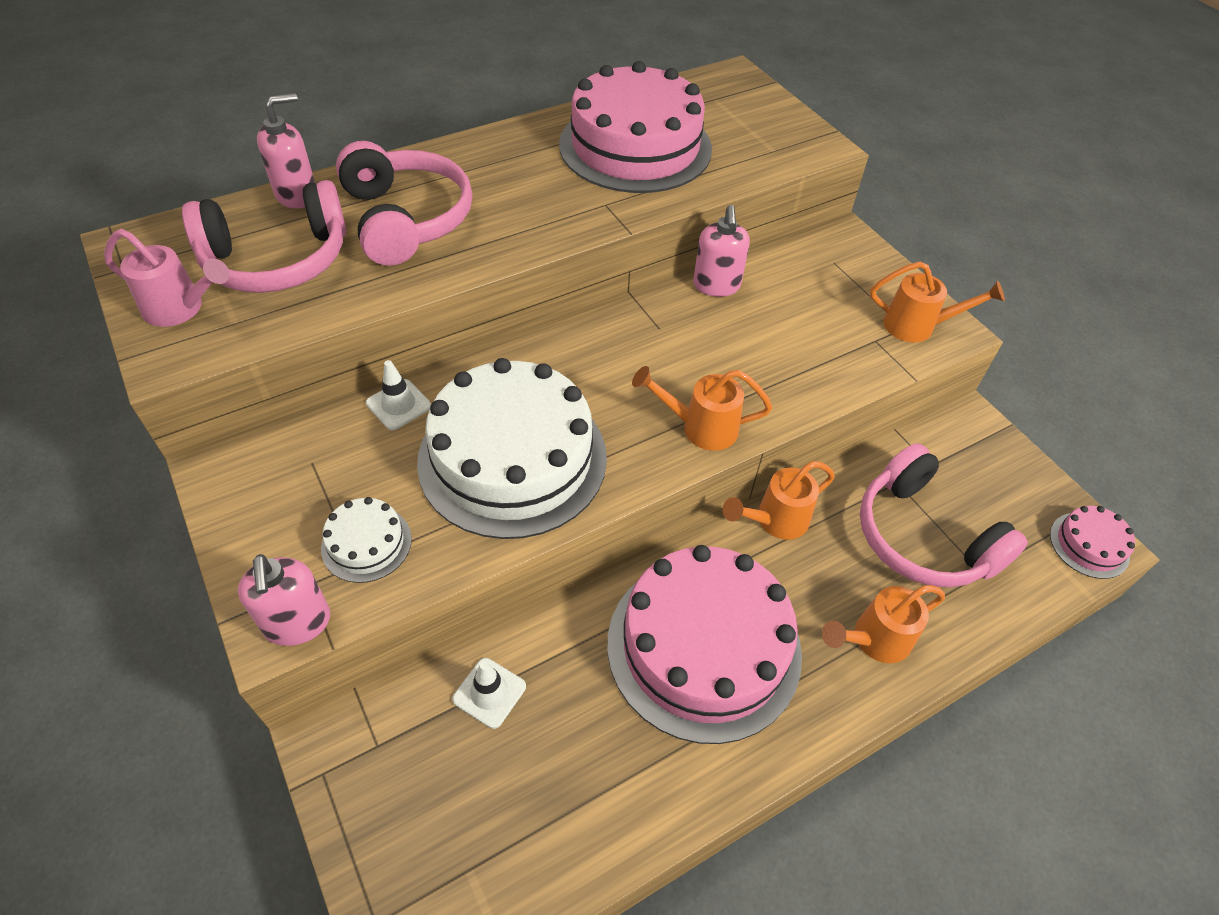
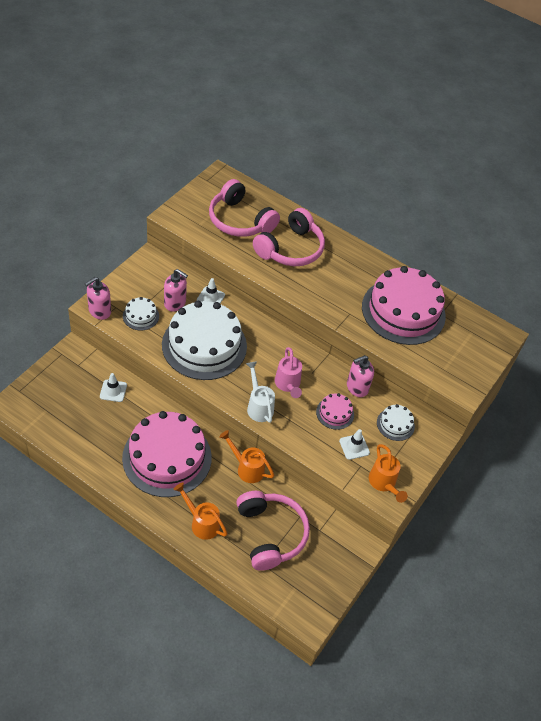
camera: 60 degrees right, 0 degrees up
pink watering can [104,229,230,327] -> pink watering can moved to [275,347,302,398]
pink soap dispenser [257,93,315,209] -> pink soap dispenser moved to [164,269,188,311]
orange watering can [632,366,772,451] -> white watering can [246,361,275,423]
pink headphones [860,443,1028,587] -> pink headphones turned 135 degrees clockwise [236,491,310,571]
pink cake [1050,506,1135,579] -> pink cake moved to [316,393,354,430]
none -> white traffic cone [339,429,370,460]
none -> white cake [377,404,415,441]

